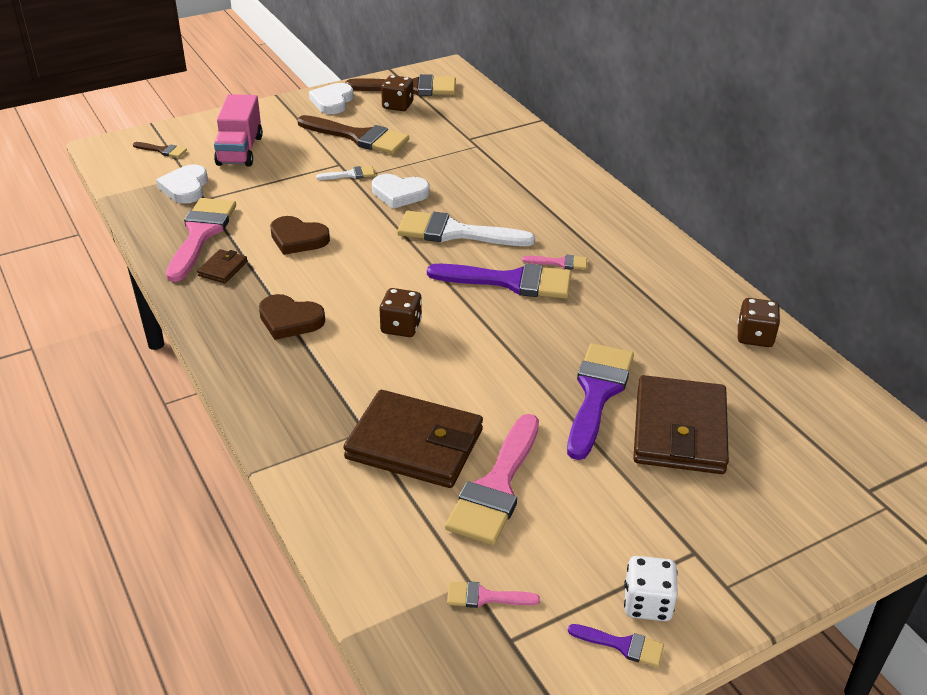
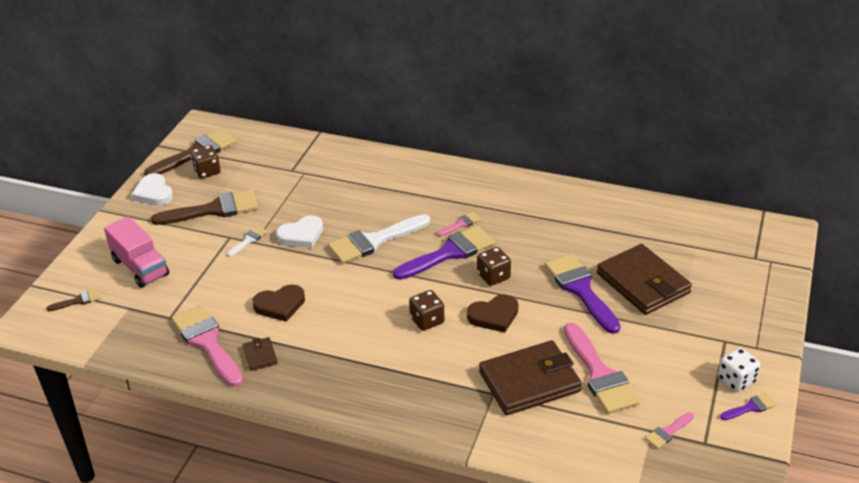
camera: 40 degrees left, 0 degrees up
white heart [156,164,208,204] -> none
brown heart [259,294,325,340] -> brown heart moved to [467,294,518,333]
brown dice [737,298,780,347] -> brown dice moved to [477,247,511,286]

